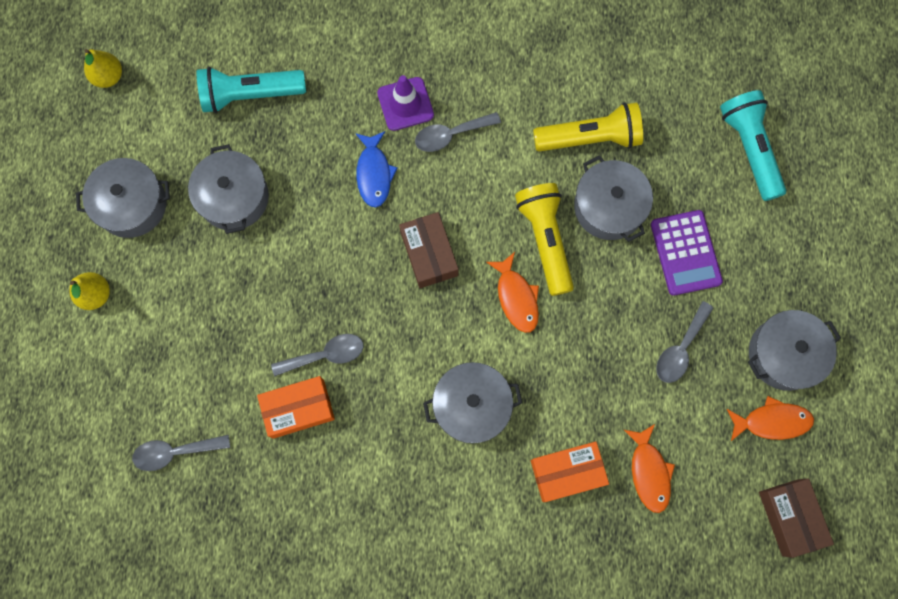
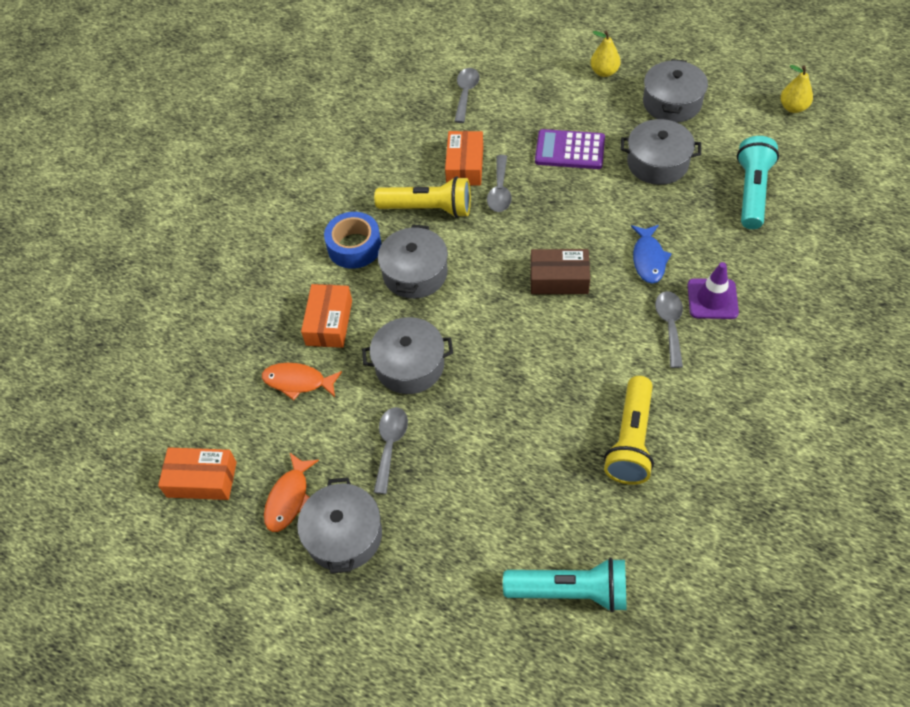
camera: 115 degrees right, 20 degrees down
blue fish [356,131,398,208] -> blue fish turned 105 degrees counterclockwise [631,225,672,284]
orange fish [486,252,539,333] -> none
yellow flashlight [515,183,574,296] -> yellow flashlight moved to [374,176,471,218]
grey pot [574,155,653,242] -> grey pot moved to [362,317,453,394]
purple calculator [651,210,723,296] -> purple calculator moved to [535,129,605,169]
grey spoon [656,301,713,383] -> grey spoon turned 45 degrees clockwise [374,407,408,494]
brown box [759,479,834,558] -> orange box [158,447,237,500]
none -> blue tape [324,212,381,269]

